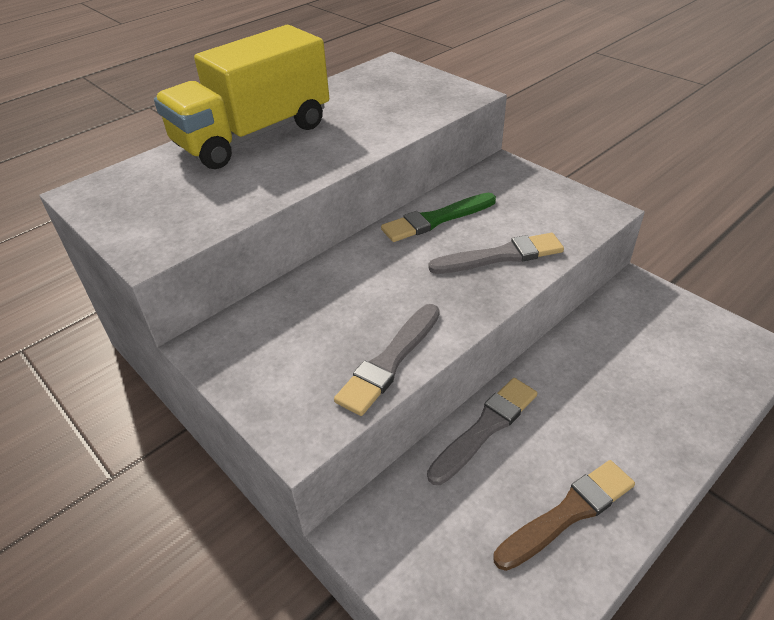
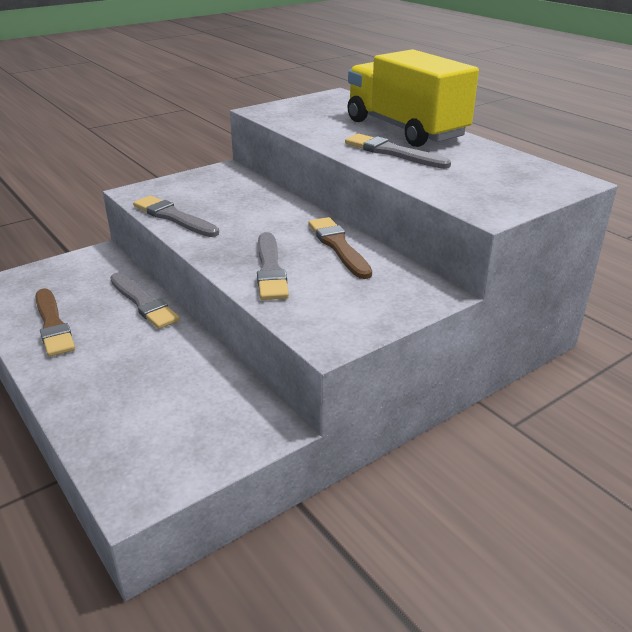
camera: 95 degrees right, 10 degrees down
green brush [381,193,496,242] -> brown brush [308,217,372,279]
none -> grey brush [345,134,451,169]

